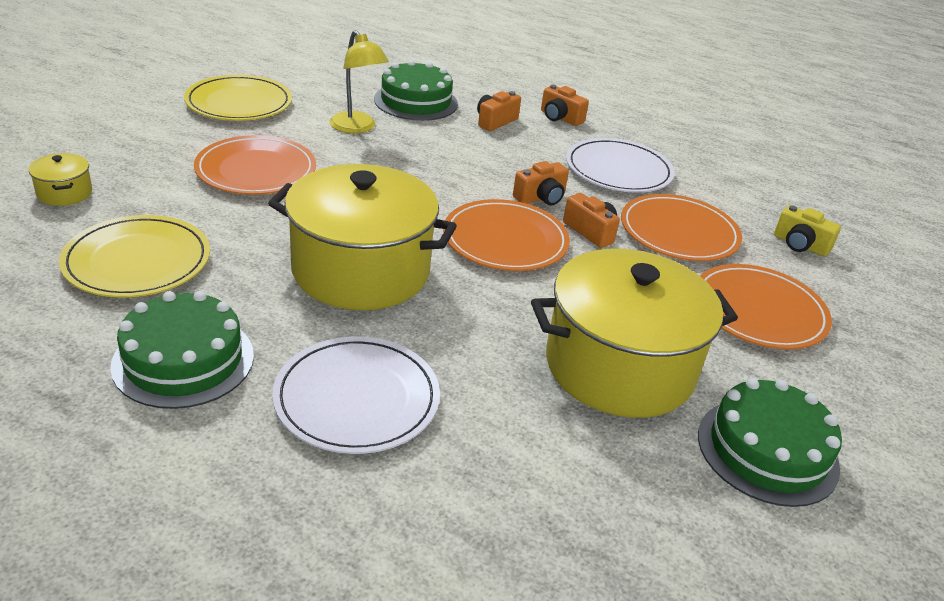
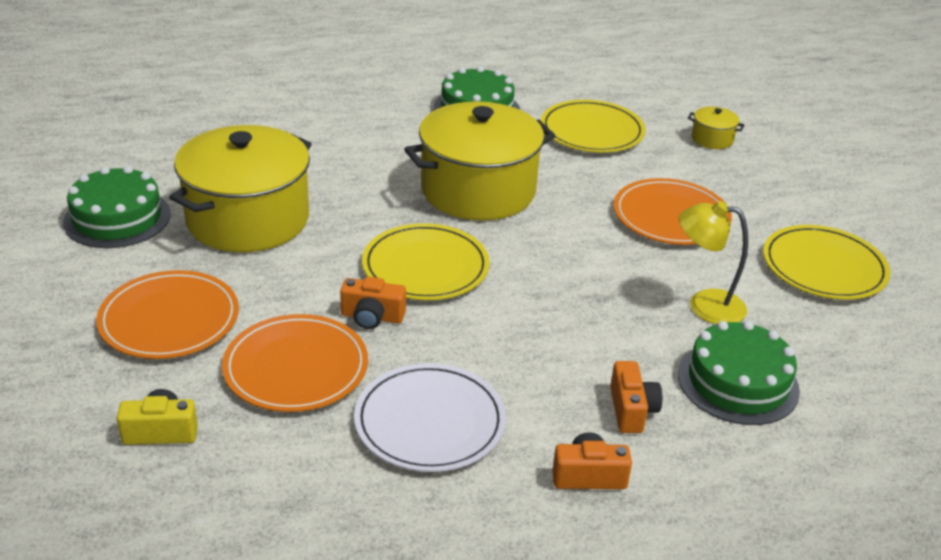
camera: 140 degrees right, 0 degrees up
white plate [272,336,440,454] -> none
orange plate [443,199,570,271] -> yellow plate [362,223,490,300]
orange camera [513,161,569,205] -> none

